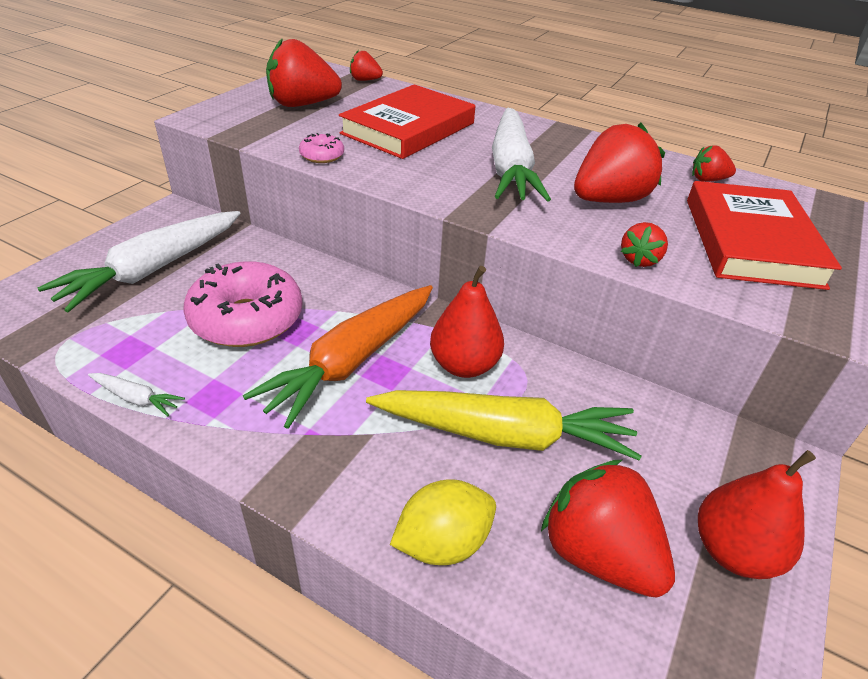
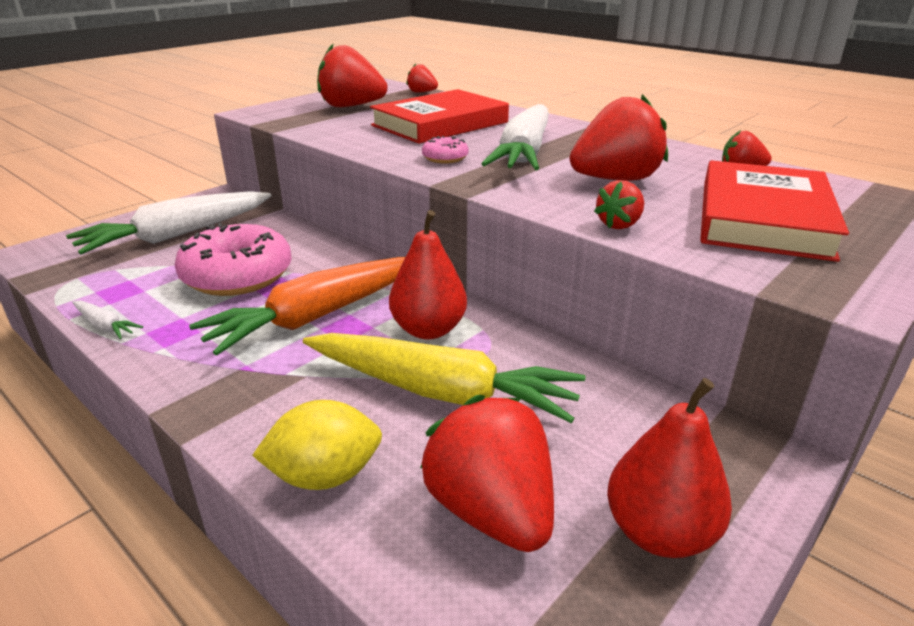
camera: 15 degrees right, 10 degrees down
pink donut [299,133,344,163] -> pink donut moved to [422,136,469,164]

